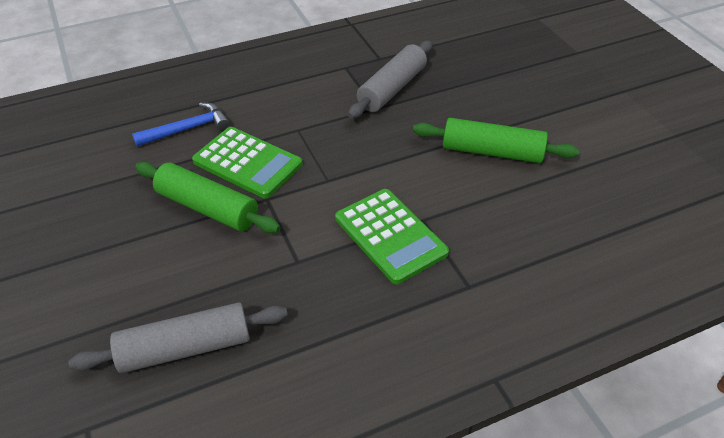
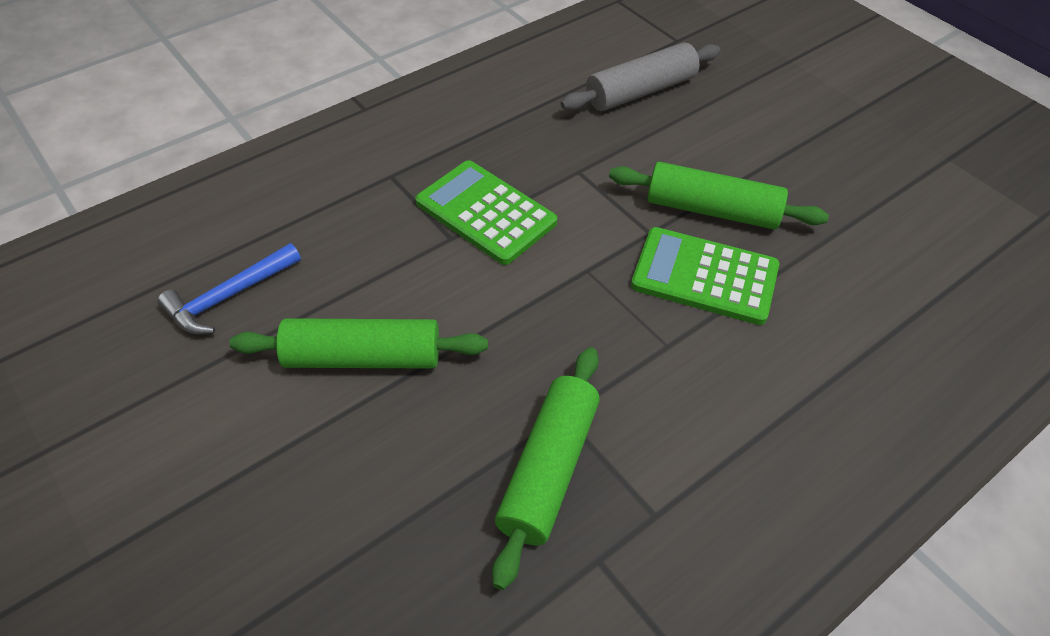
camera: 165 degrees right, 5 degrees up
blue hammer [132,102,230,147] -> blue hammer moved to [158,243,301,334]
grey rolling pin [348,41,432,119] -> green rolling pin [492,347,600,590]

